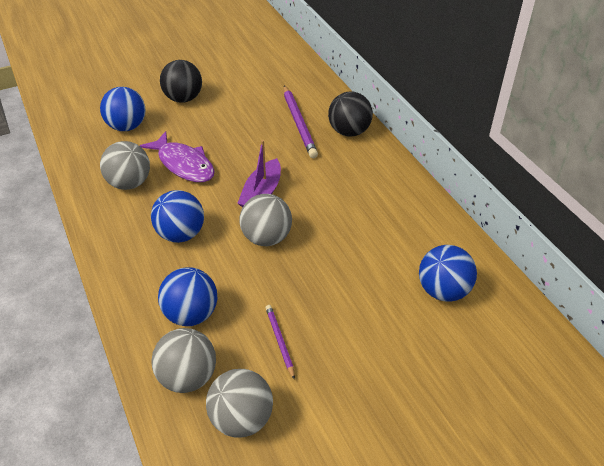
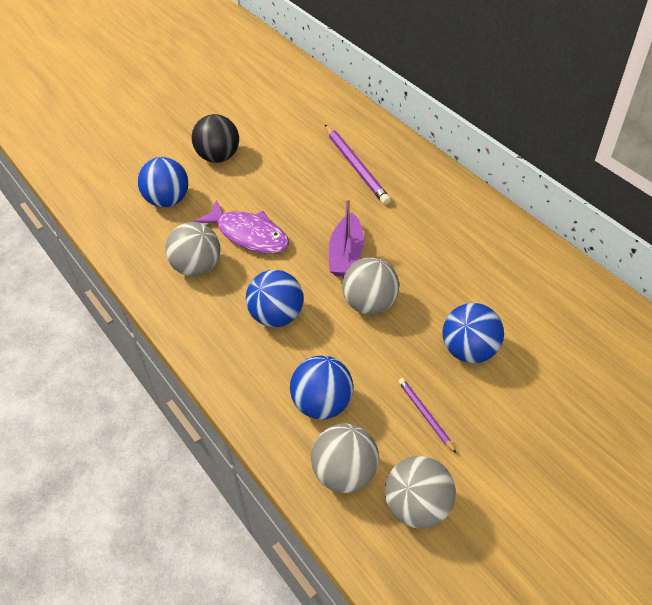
camera: 10 degrees left, 5 degrees up
black ball [328,92,373,137] -> none
blue ball [419,245,477,302] -> blue ball moved to [442,303,504,363]

